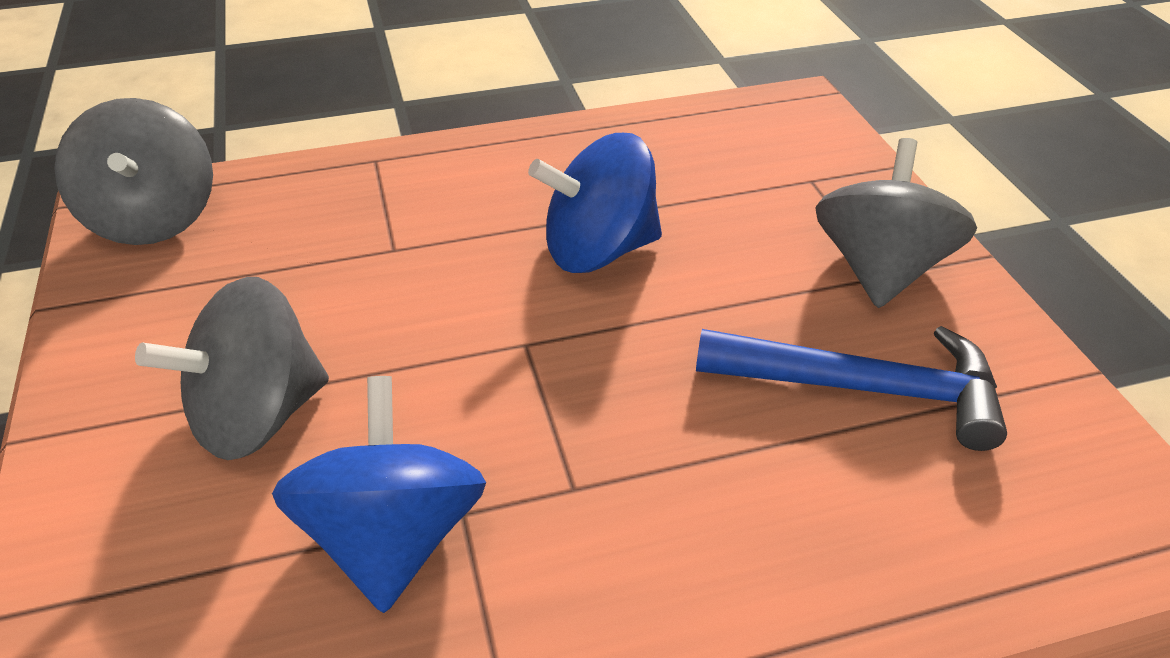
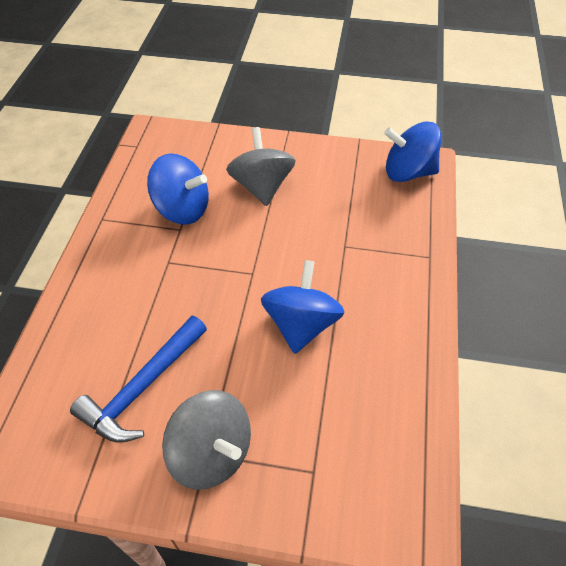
camera: 115 degrees right, 10 degrees up
grey spinning top [54,98,213,245] -> blue spinning top [384,122,442,182]

